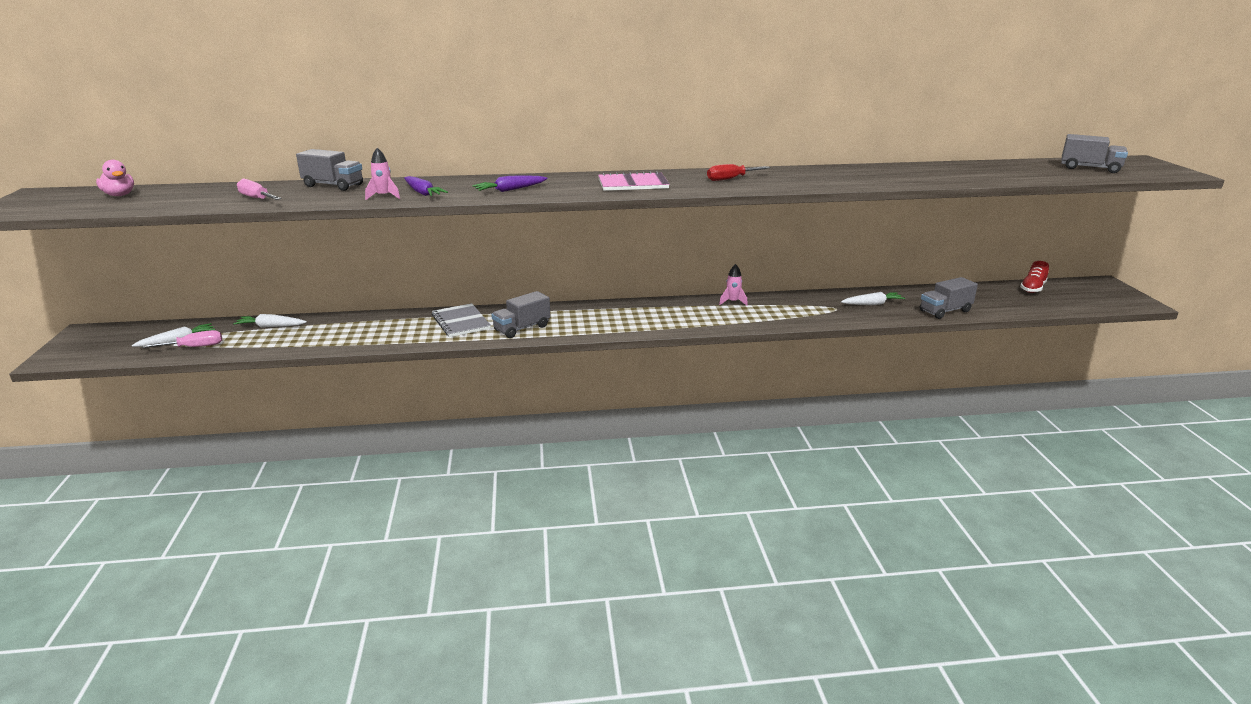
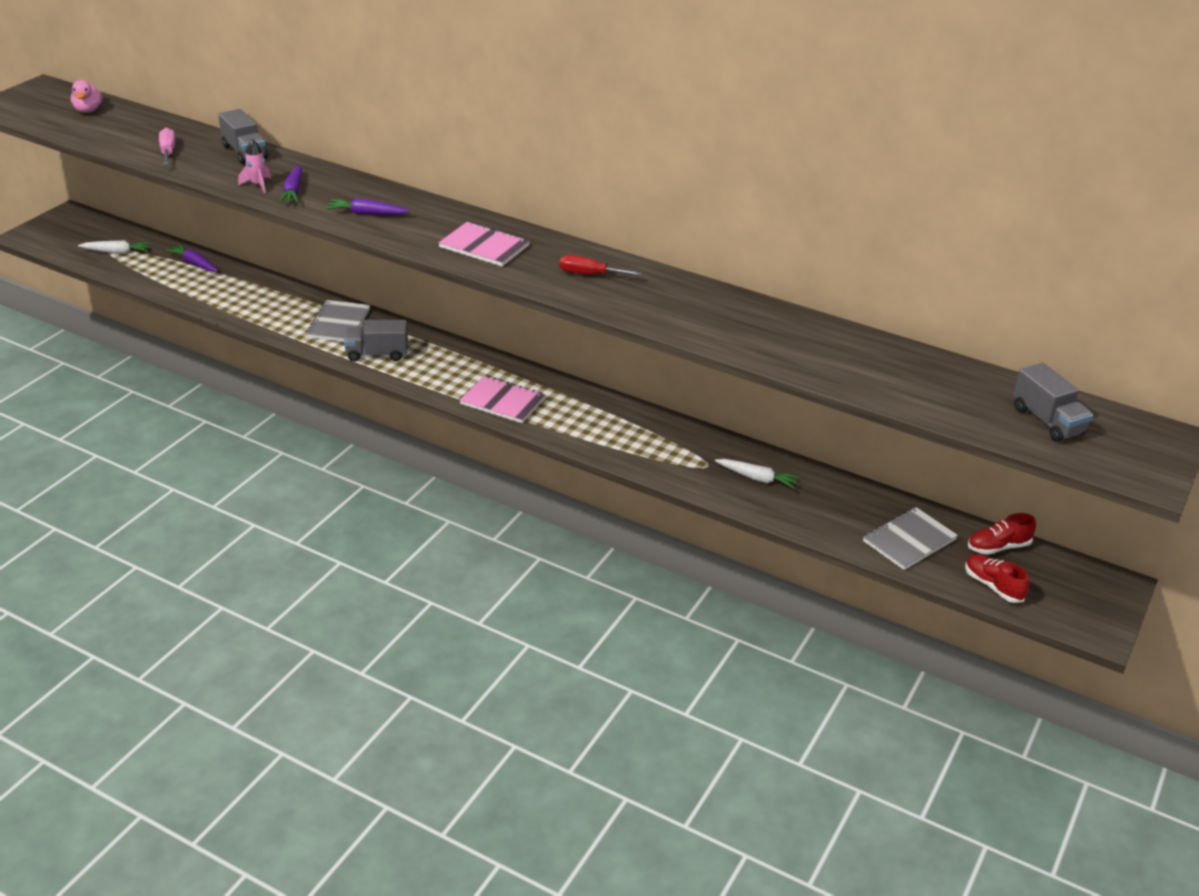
camera: 35 degrees right, 10 degrees up
pink screwdriver [142,330,222,348] -> none
white carrot [233,314,307,328] -> purple carrot [166,244,218,272]
pink rocket [719,264,748,306] -> none
grey truck [920,277,978,319] -> none
none -> pink notebook [460,376,545,423]
none -> grey notebook [863,507,958,570]
none -> red shoe [965,554,1029,603]

